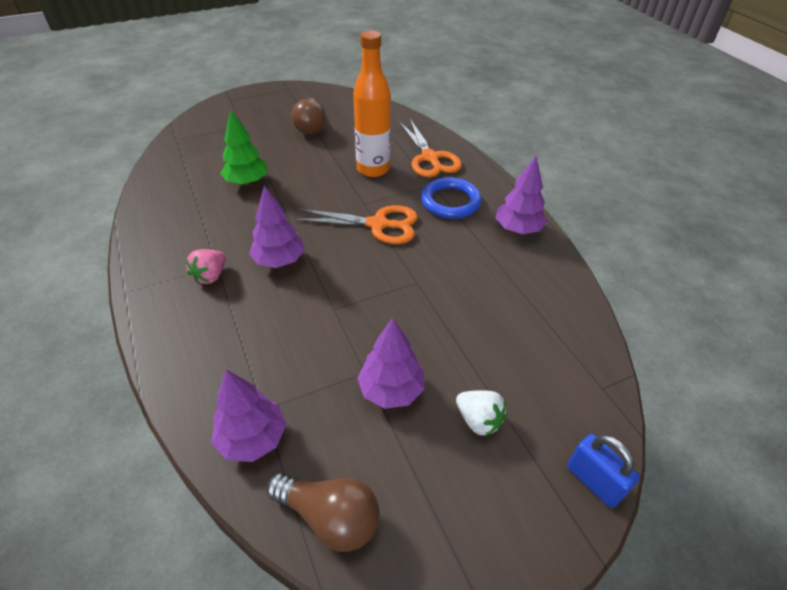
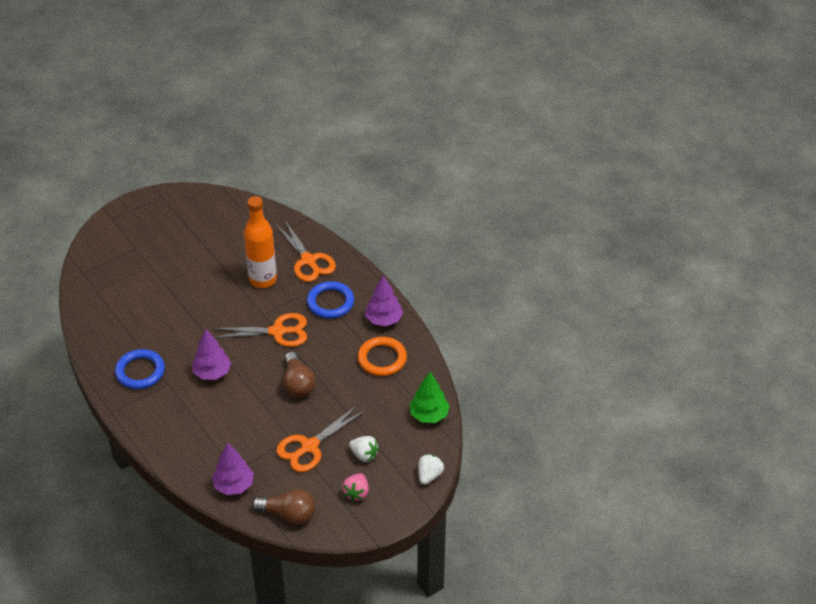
camera: 10 degrees left, 0 degrees up
pink strawberry [186,249,226,284] -> pink strawberry moved to [342,473,369,502]
green tree [220,109,268,186] -> green tree moved to [409,372,450,423]
brown light bulb [291,98,326,135] -> brown light bulb moved to [283,352,316,397]
purple tree [357,318,424,409] -> orange scissors [276,406,365,472]
blue padlock [567,434,640,508] -> white strawberry [418,454,444,485]
none -> blue ring [115,349,165,389]
none -> orange ring [358,337,407,376]

